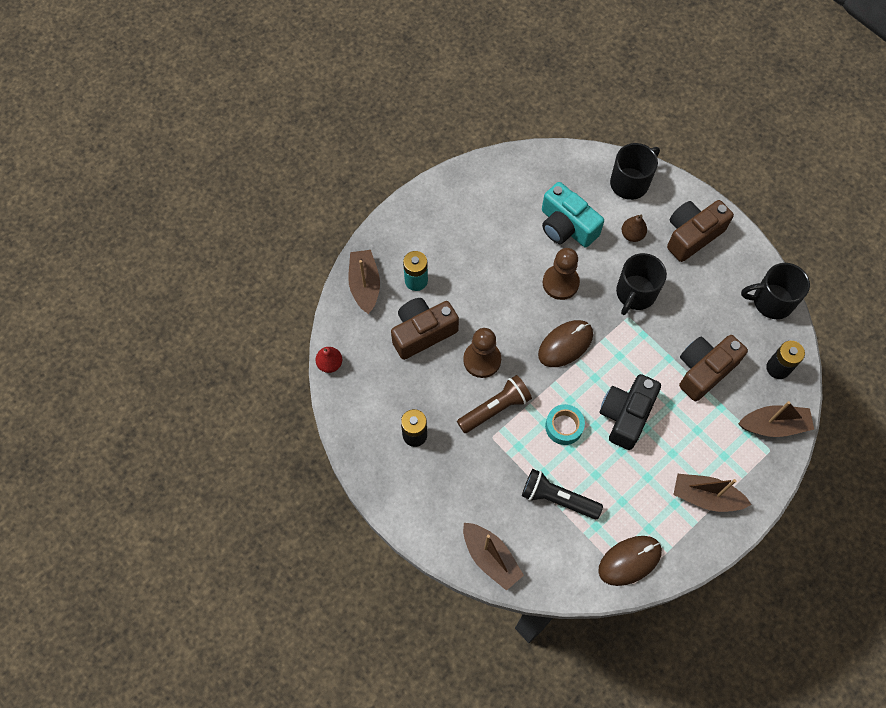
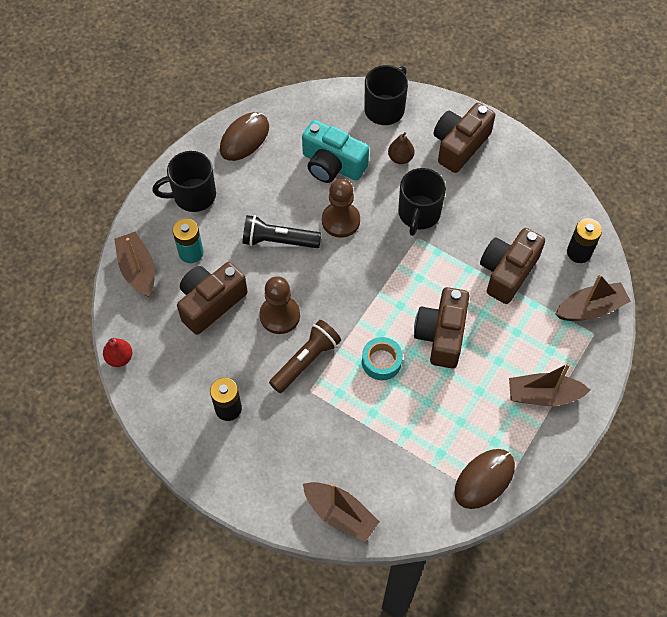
camera: 15 degrees left, 5 degrees down
black flashlight [522,469,603,519] -> black flashlight moved to [243,215,321,248]
brown mouse [538,320,593,367] -> brown mouse moved to [220,112,269,161]
black camera [600,374,661,450] -> brown camera [414,287,469,368]
black mug [741,263,810,319] -> black mug moved to [152,151,216,212]

